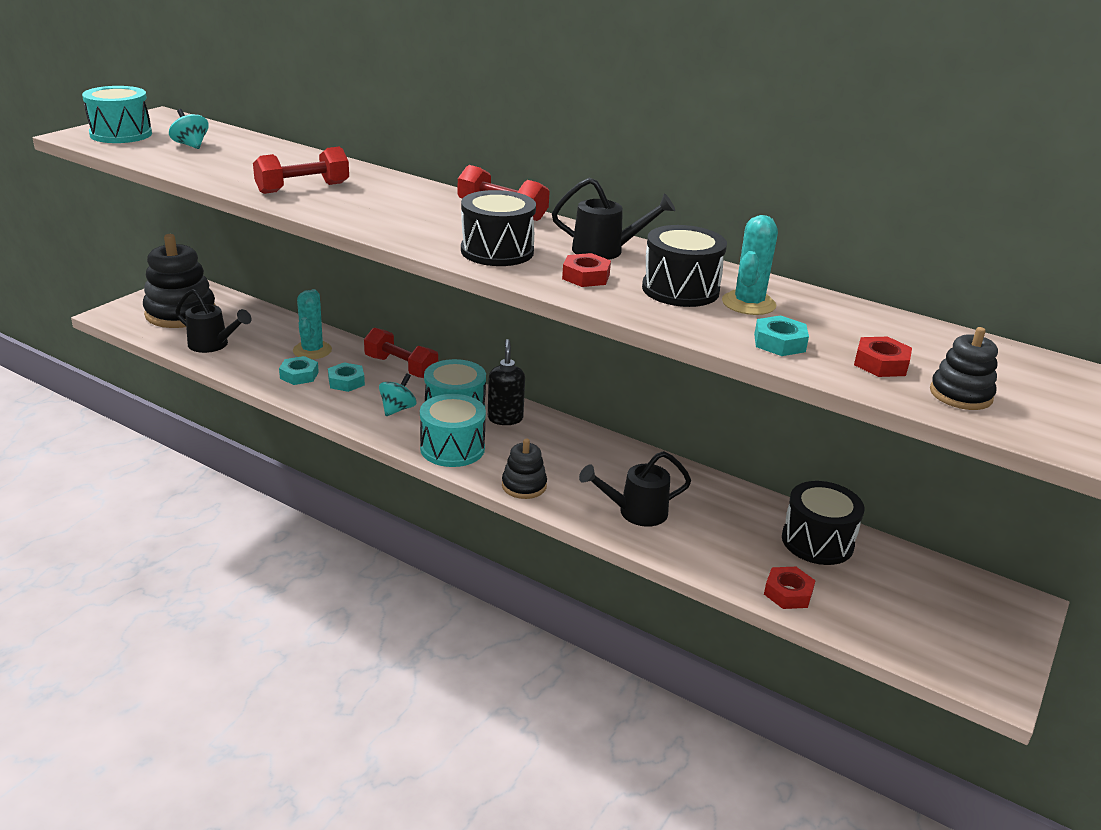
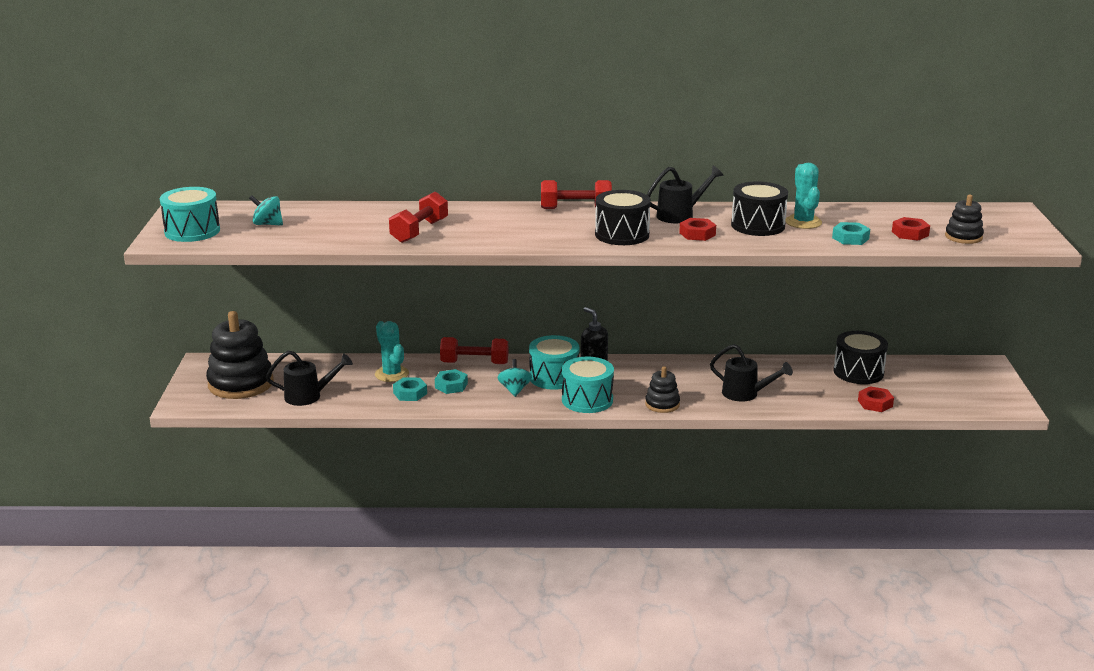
camera: 30 degrees left, 5 degrees down
black watering can [579,451,691,527] -> black watering can turned 105 degrees counterclockwise [710,344,793,401]

